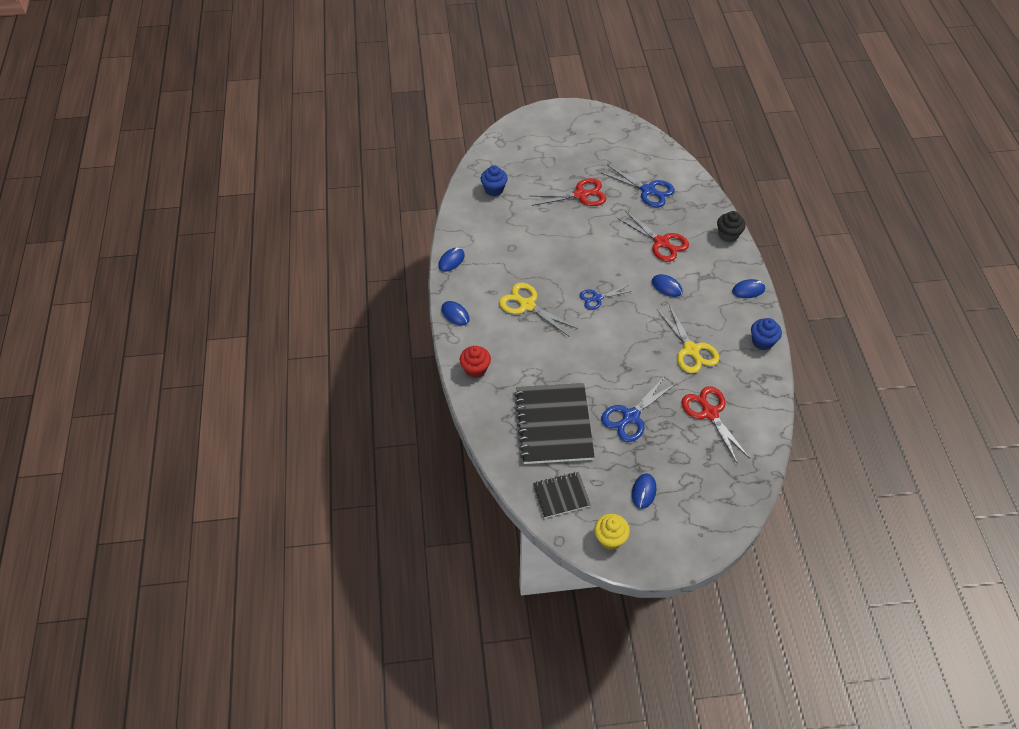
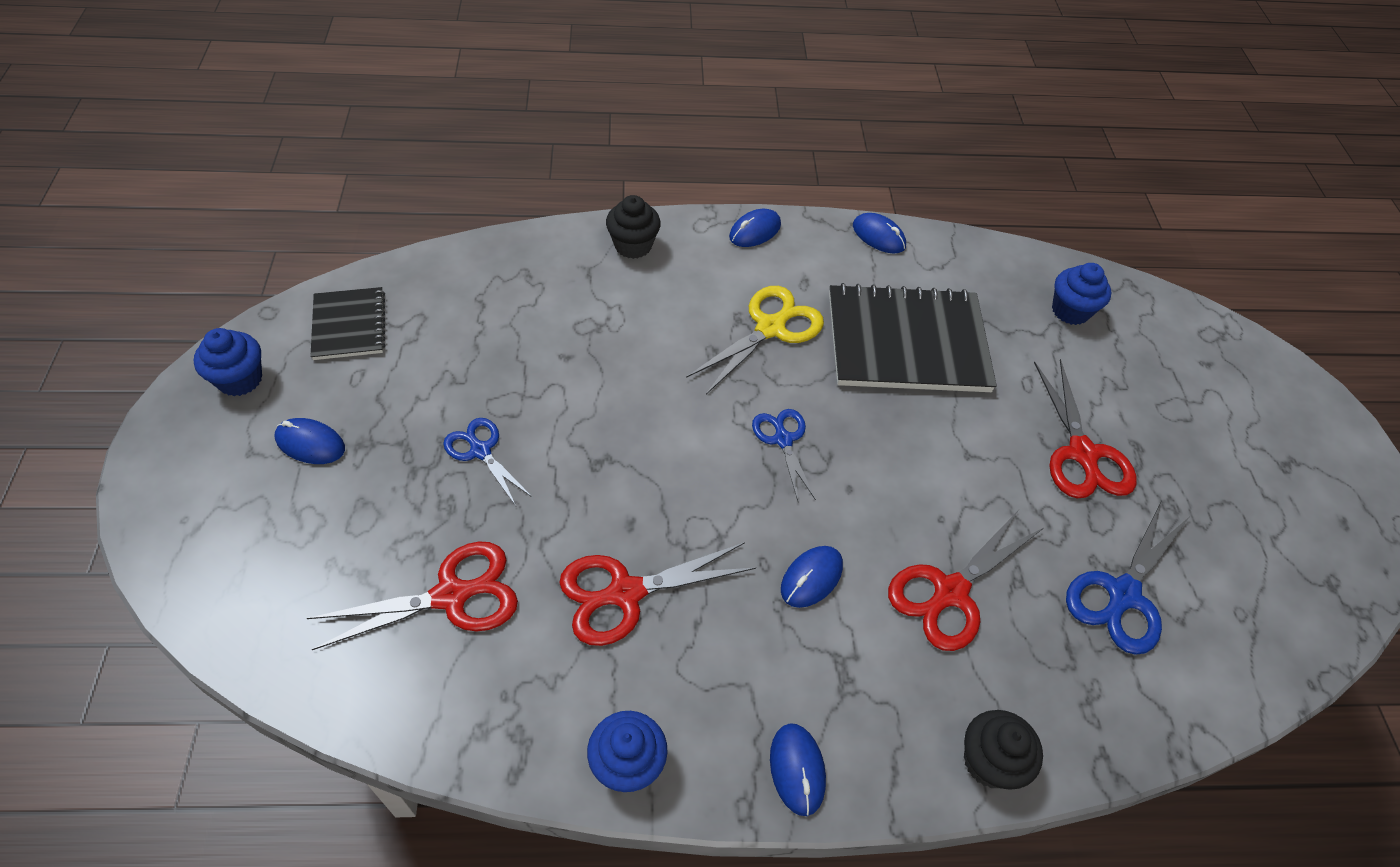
camera: 90 degrees right, 0 degrees up
red cupcake [460,346,491,378] -> black cupcake [606,195,661,259]
black notebook [514,383,595,464] -> black notebook moved to [829,283,997,392]
yellow cupcake [594,514,630,550] -> blue cupcake [194,328,262,396]
blue scissors [601,376,677,442] -> blue scissors [443,418,532,506], size x0.63
yellow scissors [657,305,720,373] -> red scissors [559,542,756,646]

